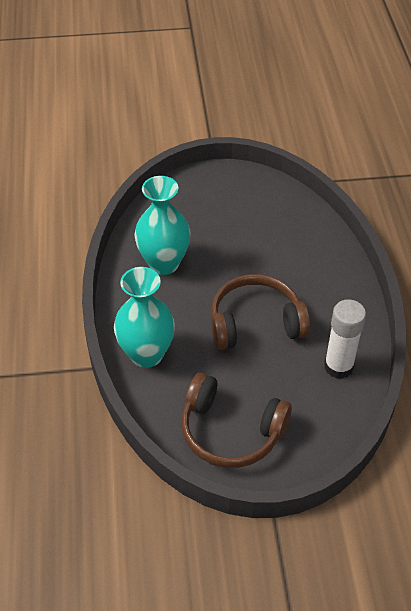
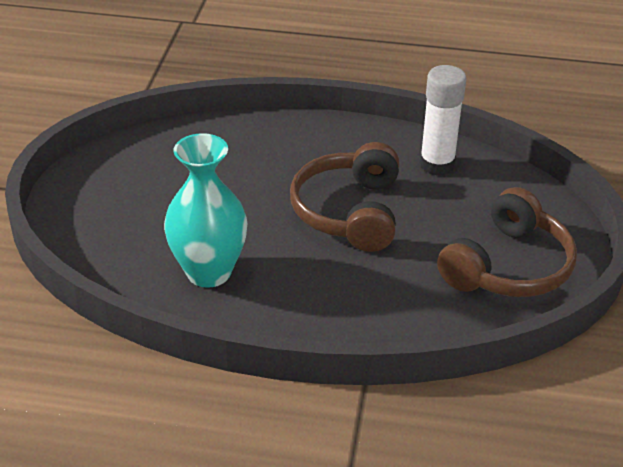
camera: 75 degrees left, 10 degrees down
turquoise vase [114,267,175,368] -> none

